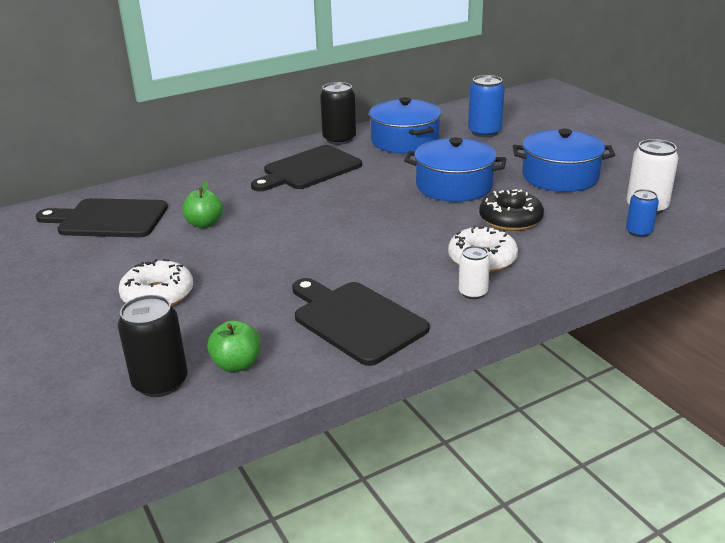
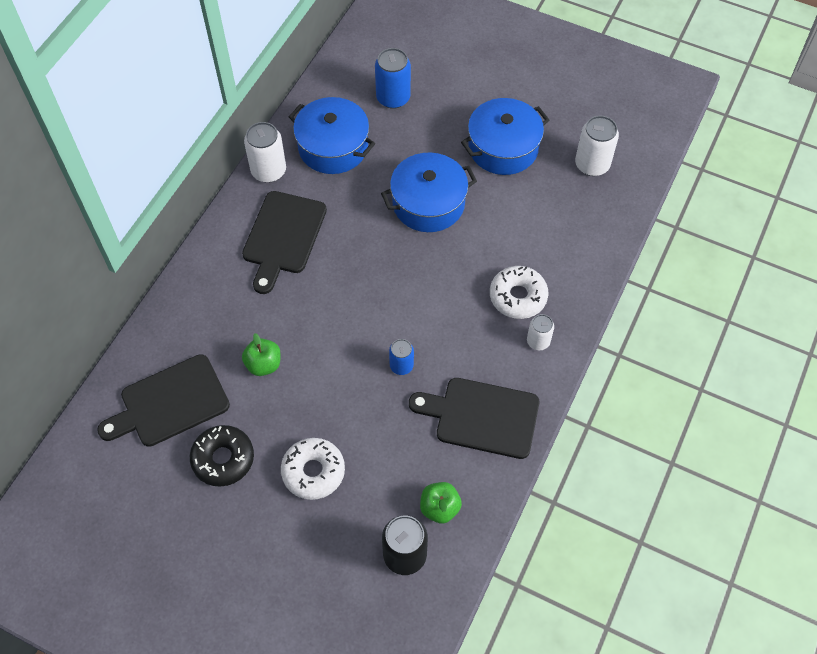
camera: 35 degrees left, 30 degrees up
black can [320,82,356,145] -> white can [244,122,286,183]
black donut [479,189,544,231] -> black donut moved to [190,425,254,487]
blue can [626,189,659,237] -> blue can moved to [389,339,414,375]

